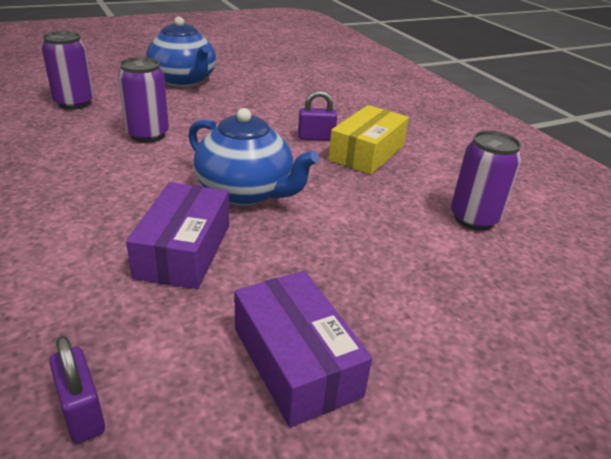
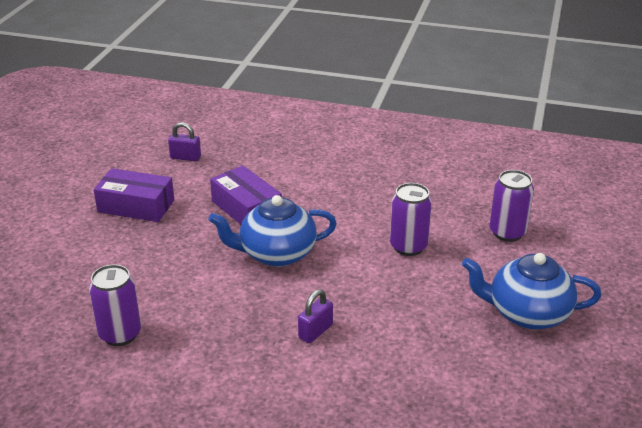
camera: 135 degrees right, 0 degrees up
yellow box [328,105,409,175] -> none

